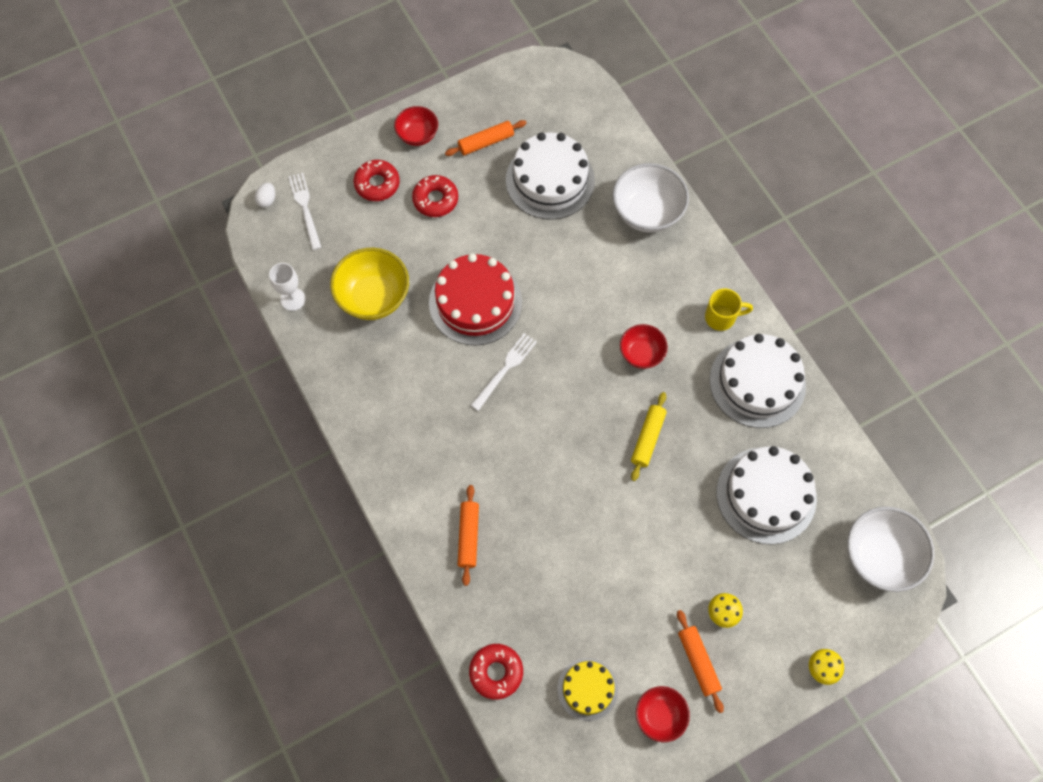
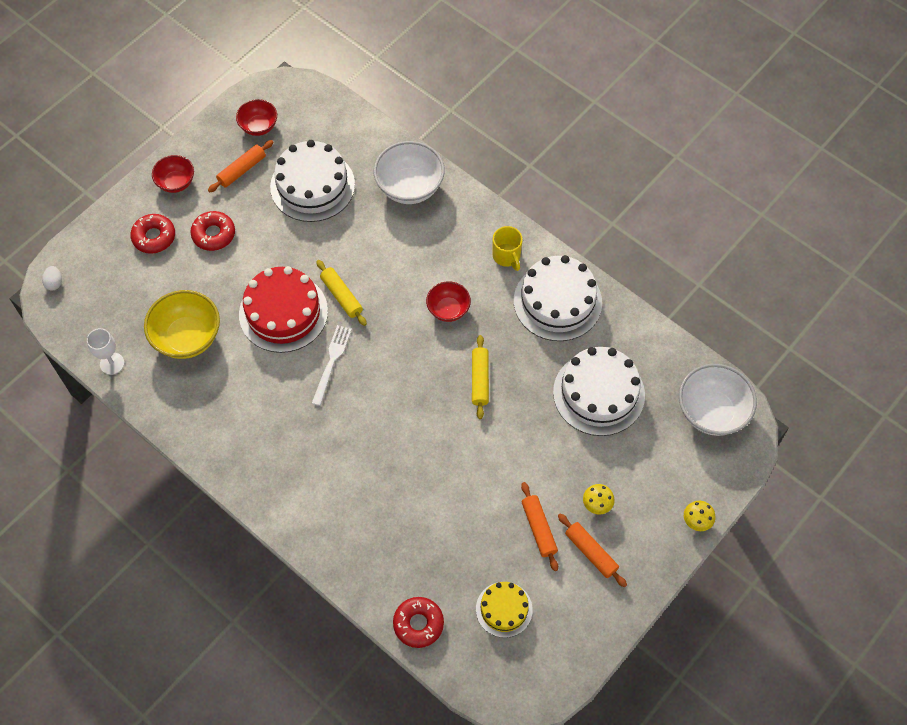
camera: 20 degrees left, 5 degrees down
white fork [289,173,322,250] -> none
orange rolling pin [458,485,479,586] -> orange rolling pin moved to [521,482,558,571]
red bowl [636,686,690,742] -> red bowl moved to [236,99,277,136]
yellow mug [705,288,753,331] -> yellow mug turned 90 degrees clockwise [492,226,523,271]
none -> yellow rolling pin [316,260,367,326]

